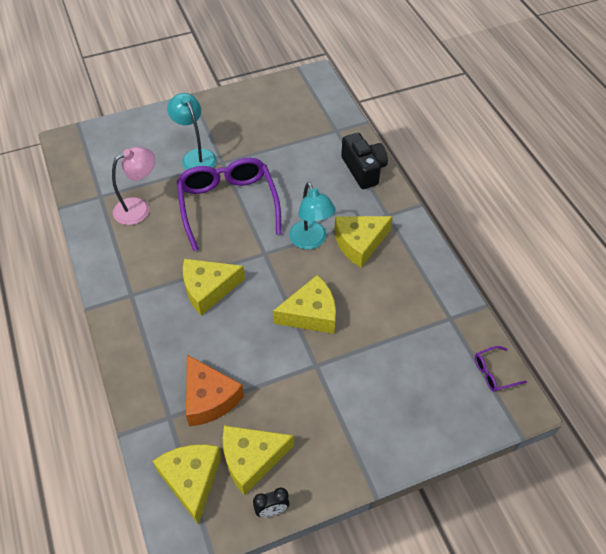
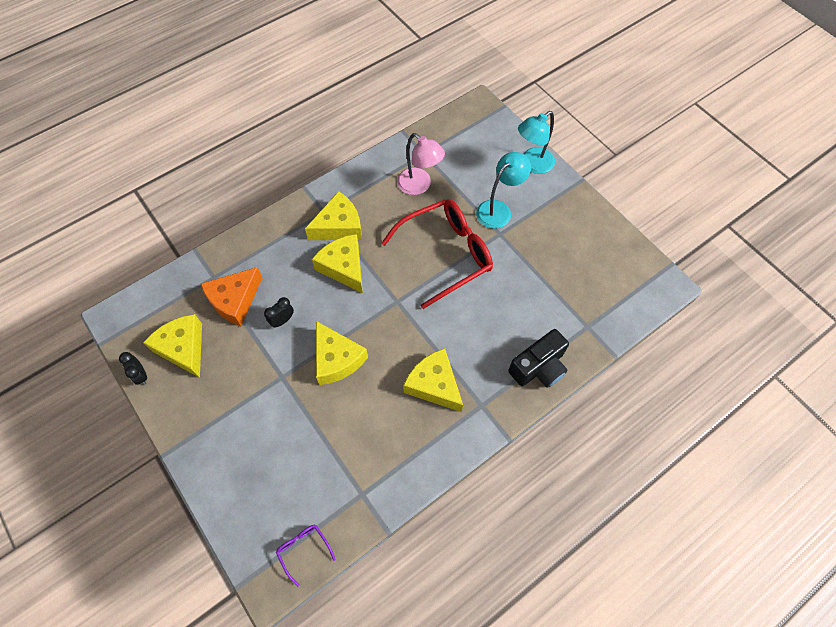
camera: 75 degrees right, 10 degrees up
yellow cheese [153,444,222,525] -> yellow cheese moved to [305,191,362,240]
purple glasses [177,158,281,251] -> red glasses [381,199,493,309]
turquoise lamp [289,182,336,249] -> turquoise lamp moved to [518,111,555,174]
none -> black clock [264,297,294,328]

